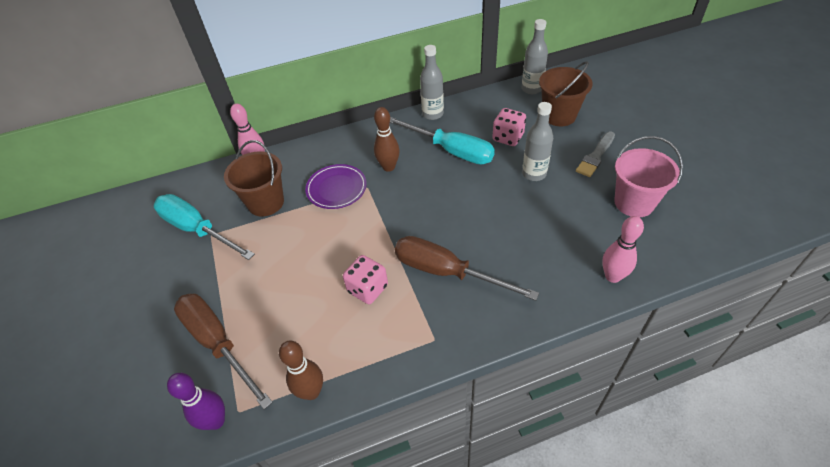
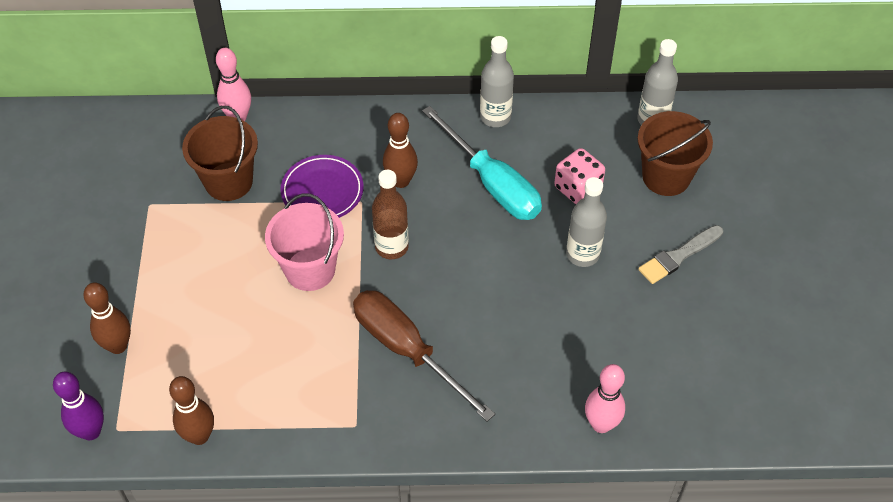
camera: 15 degrees right, 5 degrees up
turquoise screwdriver [154,194,255,260] -> none
brown screwdriver [174,294,273,409] -> brown bowling pin [83,283,131,354]
pink dice [343,255,388,304] -> none
pink bucket [614,136,683,217] -> pink bucket moved to [265,193,344,291]
none -> brown bottle [372,170,409,259]

